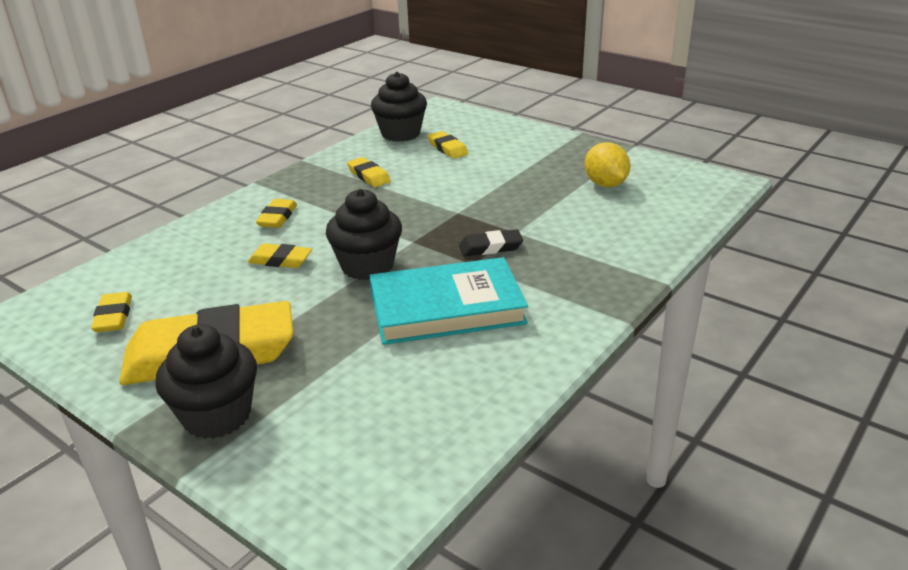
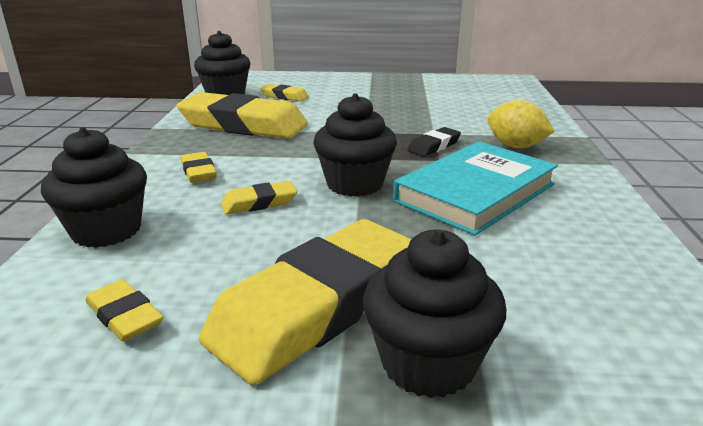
camera: 35 degrees left, 5 degrees down
yellow eraser [347,157,391,187] -> yellow eraser [177,92,308,139], size x2.29
yellow lemon [585,142,631,187] -> yellow lemon moved to [487,100,555,148]
none -> black cupcake [41,127,147,248]

